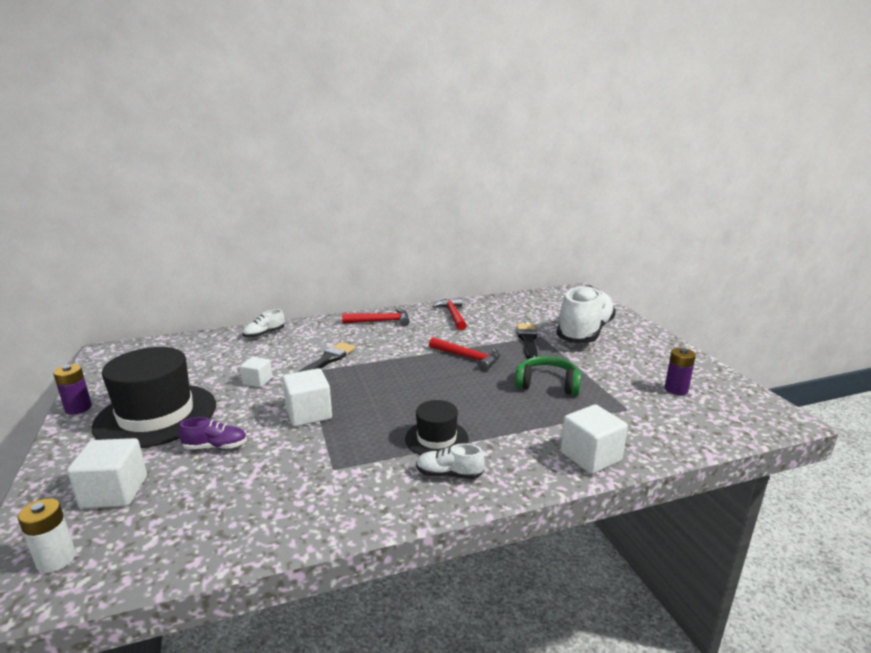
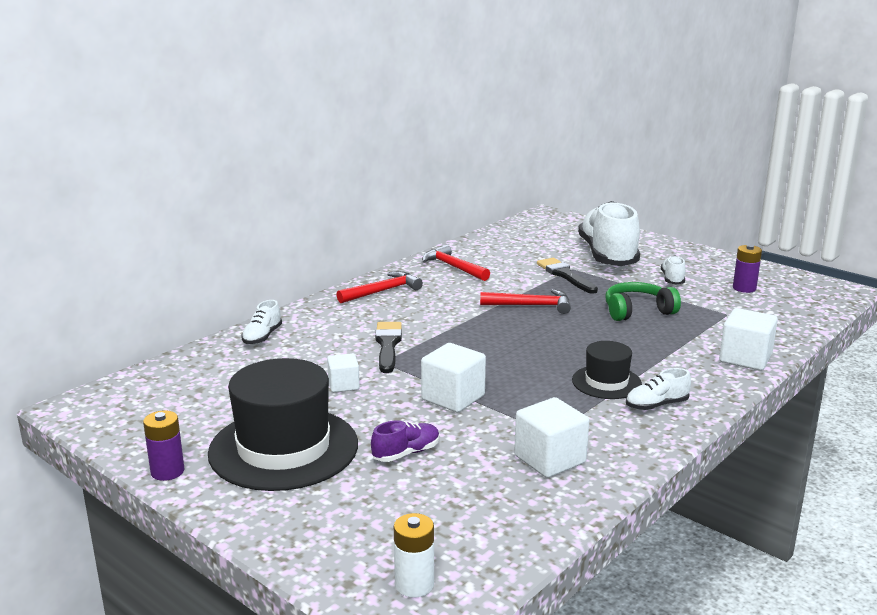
camera: 30 degrees left, 0 degrees up
white cube [67,438,147,509] -> white cube moved to [514,397,589,478]
none -> white shoe [661,256,686,285]

